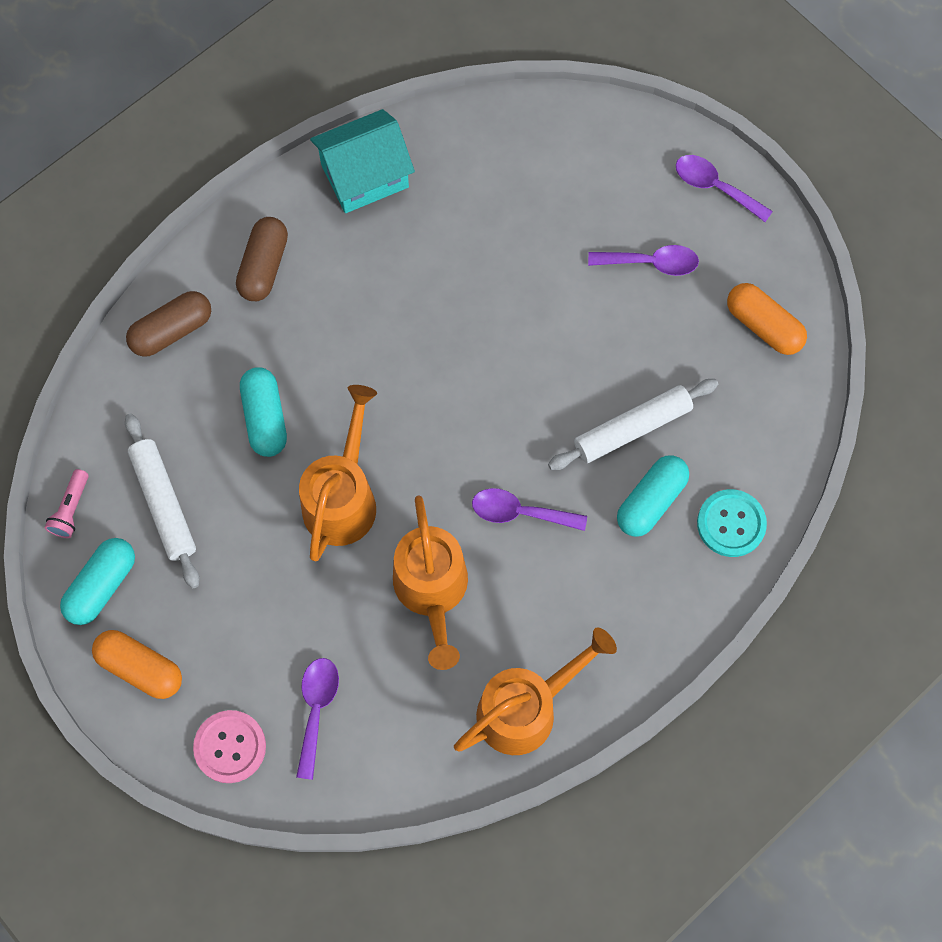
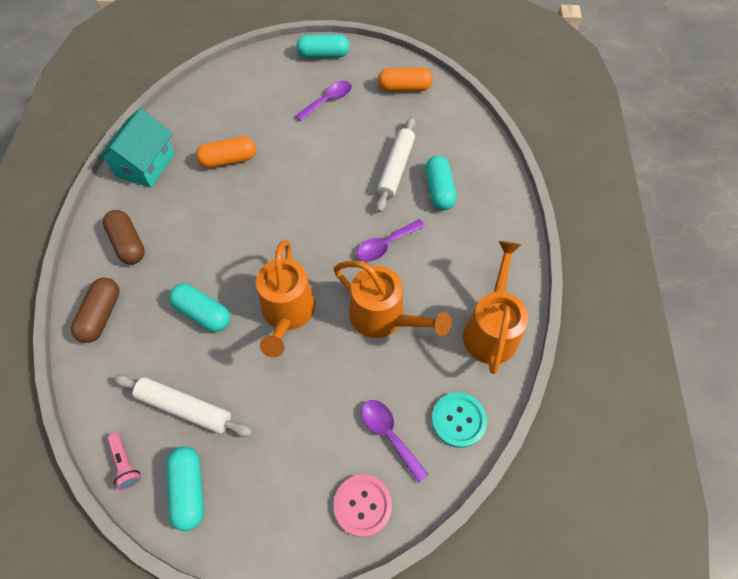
camera: 45 degrees left, 10 degrees down
orange capsule [92,630,182,699] -> orange capsule moved to [196,136,256,168]
orange watering can [299,385,377,561] -> orange watering can turned 150 degrees counterclockwise [256,240,315,358]
purple spoon [676,155,773,222] -> turquoise capsule [296,34,350,58]
turquoise button [697,489,767,557] -> turquoise button moved to [432,392,487,448]

